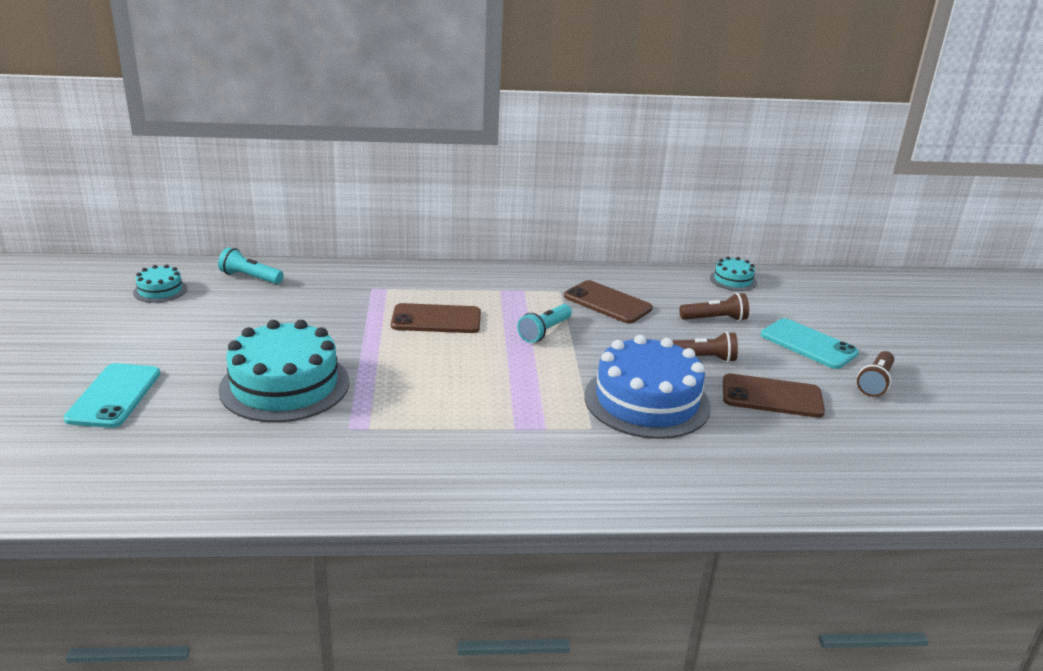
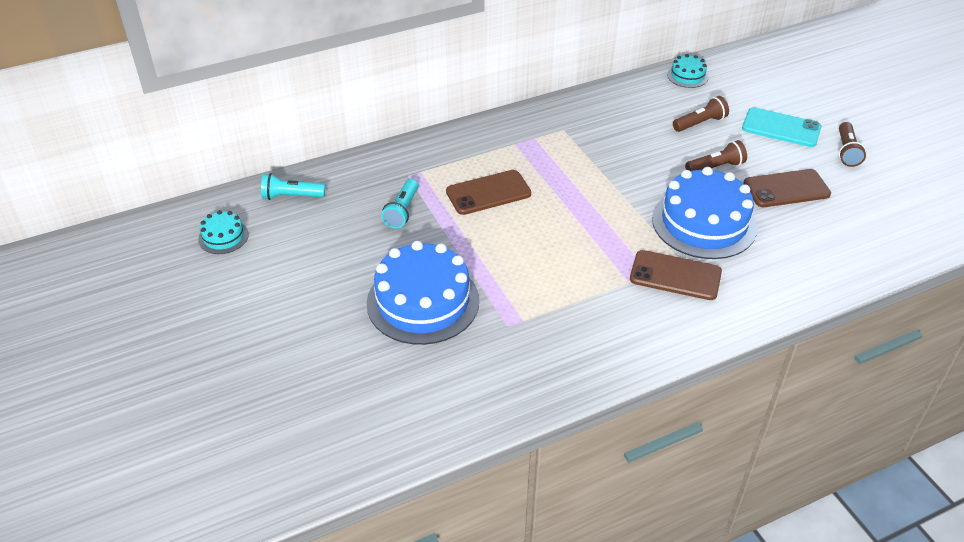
camera: 20 degrees left, 15 degrees up
turquoise phone [63,363,161,428] -> none
turquoise cake [218,320,349,423] -> blue cake [366,241,479,345]
turquoise flashlight [517,304,572,343] -> turquoise flashlight moved to [381,179,419,229]
brown phone [564,280,653,324] -> brown phone moved to [630,250,722,300]

